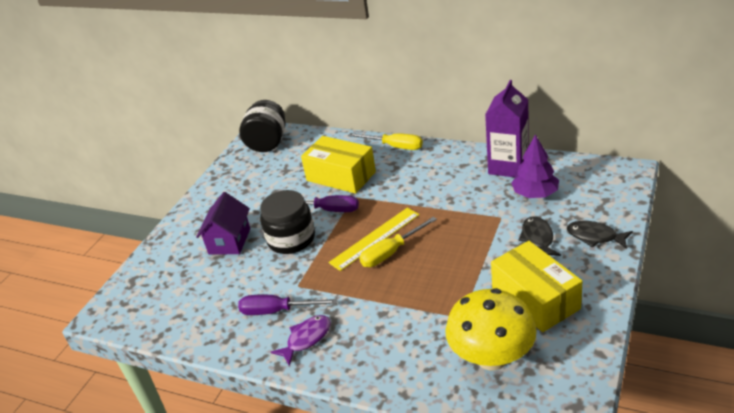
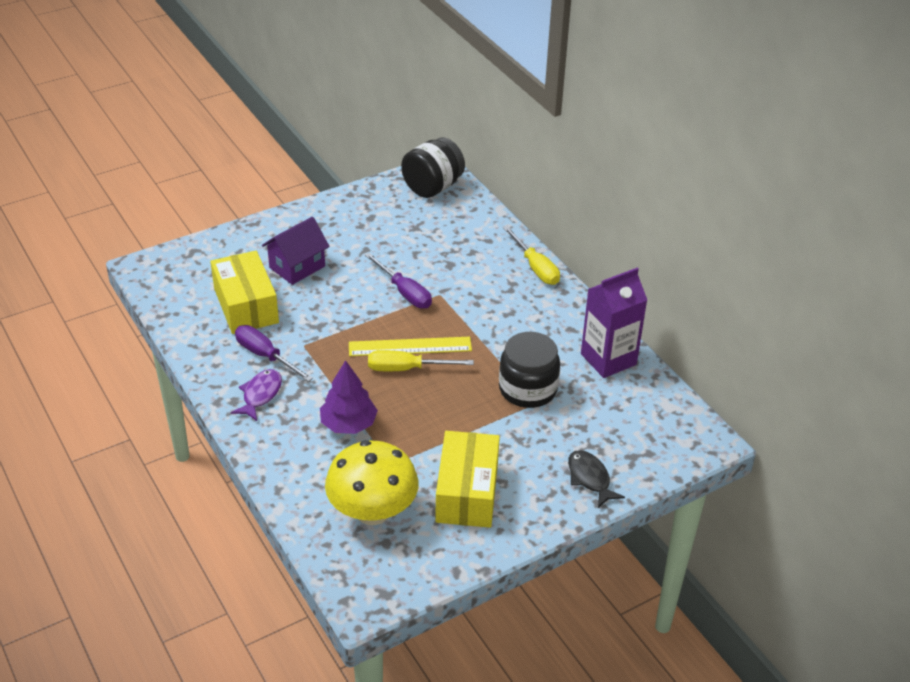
camera: 30 degrees right, 5 degrees up
black jar [260,190,315,254] -> black jar moved to [499,332,560,408]
purple fish [271,315,331,366] -> purple fish turned 60 degrees counterclockwise [231,369,282,421]
yellow box [301,136,376,194] -> yellow box moved to [210,251,279,334]
purple tree [511,135,559,198] -> purple tree moved to [320,360,378,434]
black fish [519,216,561,256] -> none

